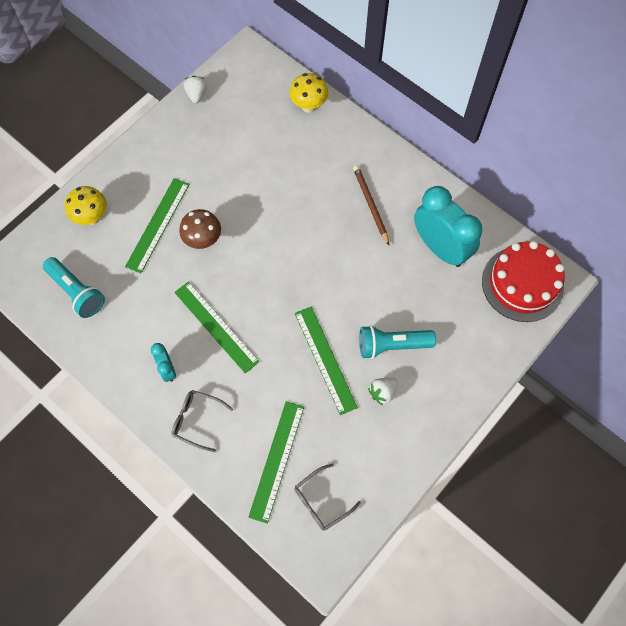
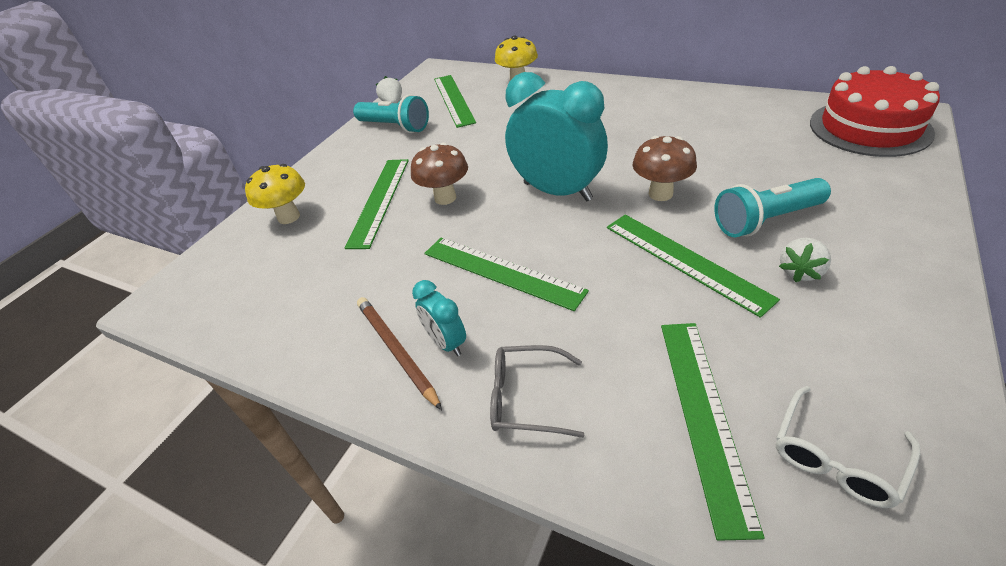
camera: 10 degrees left, 25 degrees down
turquoise flashlight [43,257,105,318] -> turquoise flashlight moved to [353,94,429,133]
grey glasses [294,463,361,531] -> white glasses [776,386,920,508]
brown pencil [353,165,389,245] -> brown pencil moved to [357,297,442,410]
turquoise clock [414,186,482,267] -> turquoise clock moved to [505,72,608,201]
none -> green ruler [434,75,476,128]
none -> brown mushroom [632,136,697,201]

